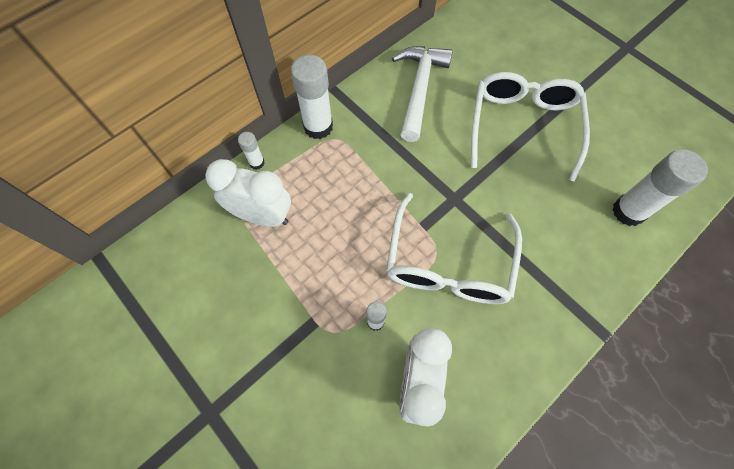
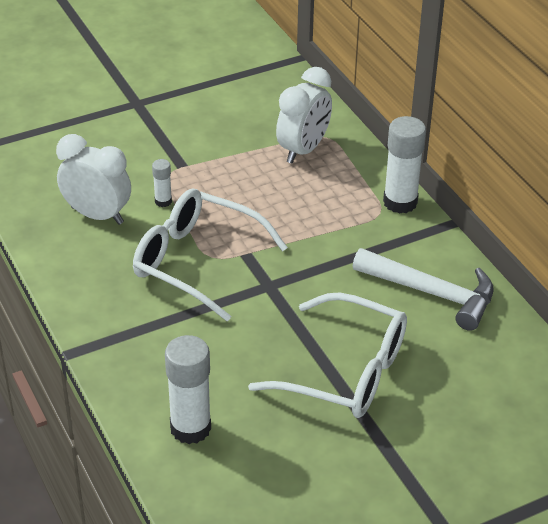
camera: 105 degrees right, 25 degrees down
white glue stick [238,132,265,170] -> none

